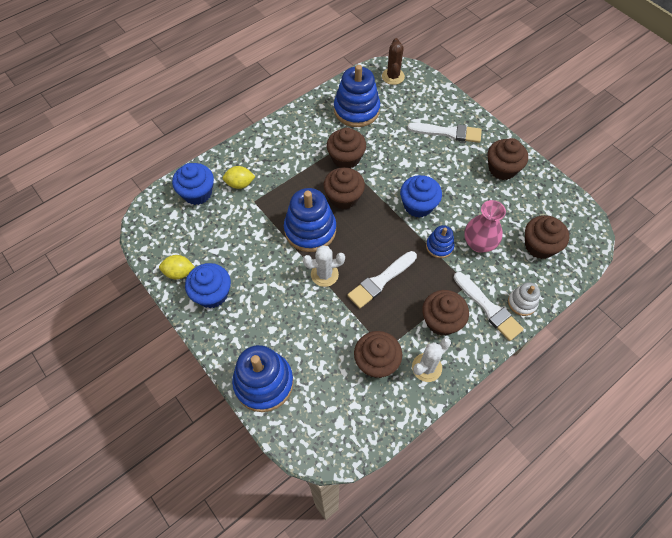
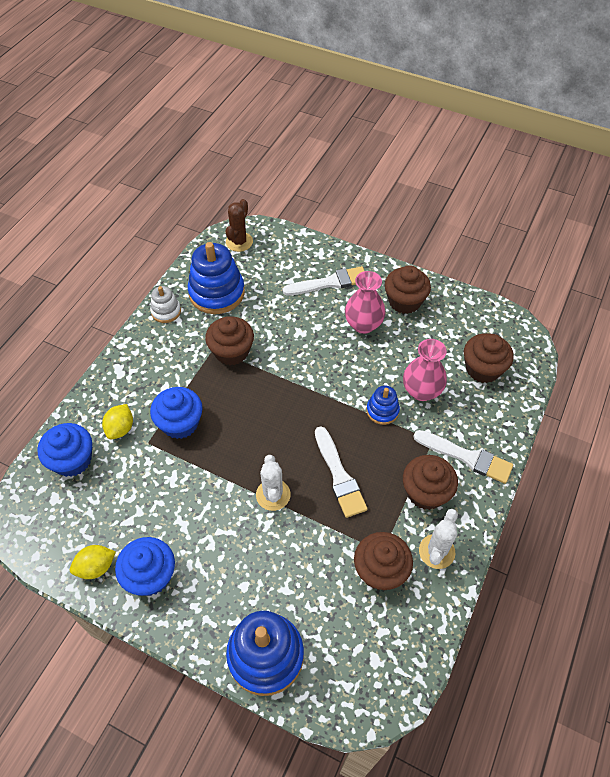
camera: 25 degrees left, 5 degrees down
yellow lemon [223,166,255,189] -> yellow lemon turned 45 degrees counterclockwise [102,404,133,439]
blue stacking toy [284,188,336,252] -> none
white cactus [303,245,345,287] -> white cactus turned 60 degrees counterclockwise [256,455,291,511]
brown cupcake [323,167,365,210] -> none
white brush [347,251,417,308] -> white brush turned 45 degrees counterclockwise [315,426,368,518]
brown cactus [382,38,405,85] -> brown cactus turned 45 degrees clockwise [226,199,253,252]
blue cupcake [400,175,442,218] -> blue cupcake moved to [150,387,203,439]
white stacking toy [508,282,540,316] -> white stacking toy moved to [150,286,181,323]
none -> pink vase [345,271,386,334]

